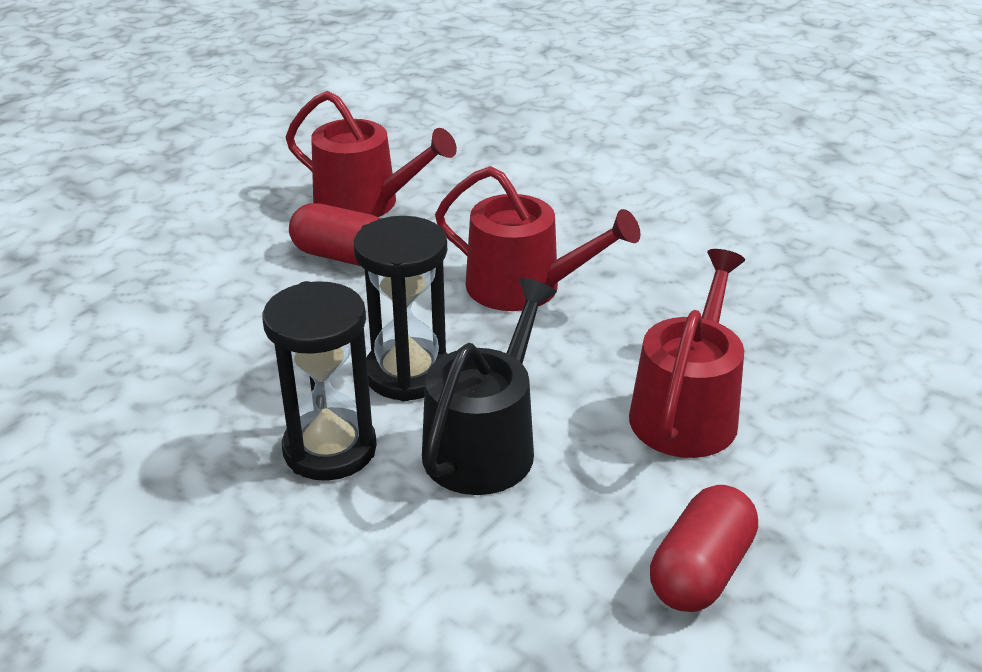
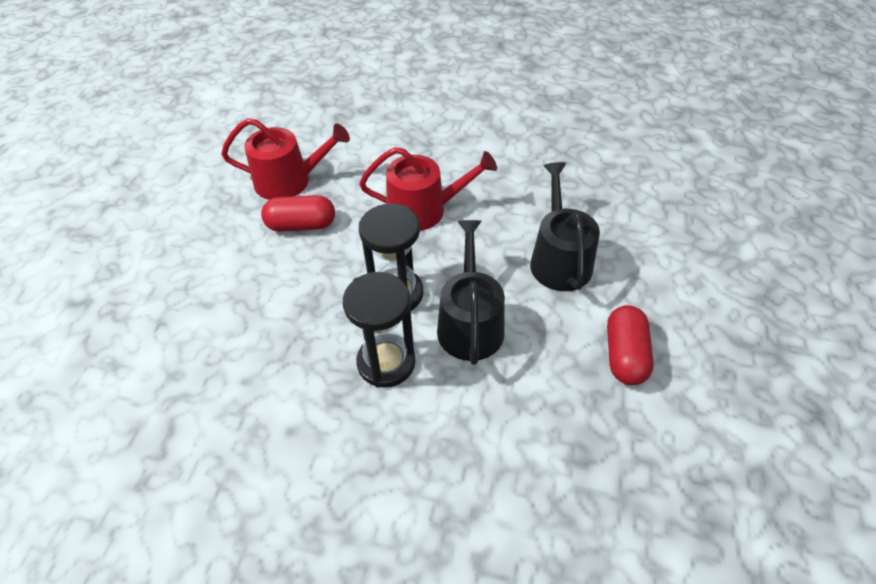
camera: 25 degrees left, 15 degrees up
red watering can [629,249,745,458] -> black watering can [530,162,600,291]

